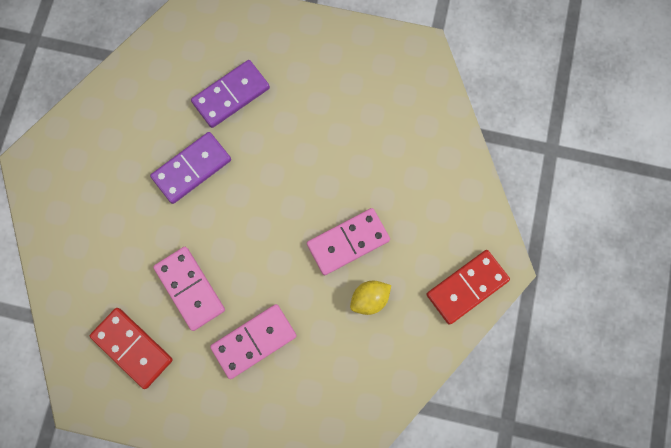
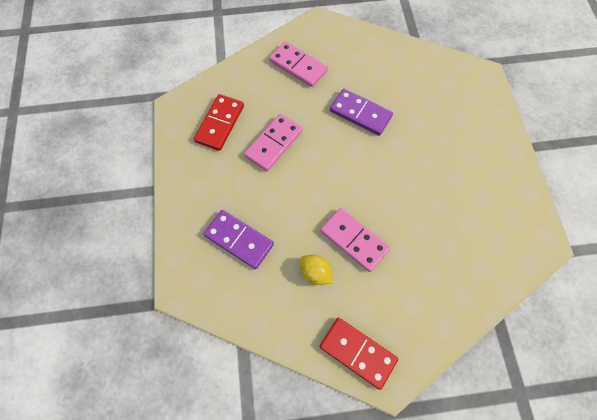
camera: 70 degrees right, 10 degrees down
purple domino [191,60,270,128] -> purple domino moved to [203,210,274,269]
pink domino [210,304,297,379] -> pink domino moved to [269,41,328,87]

